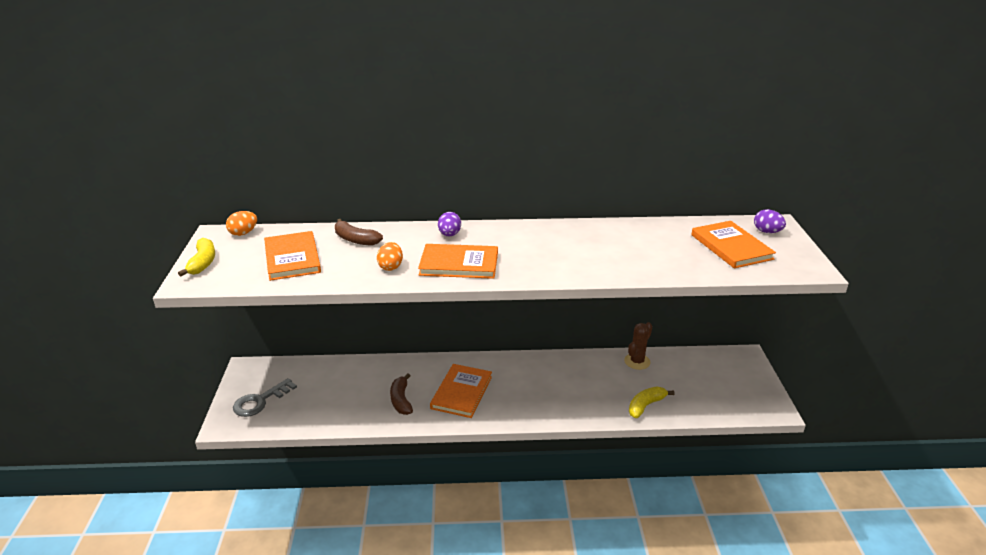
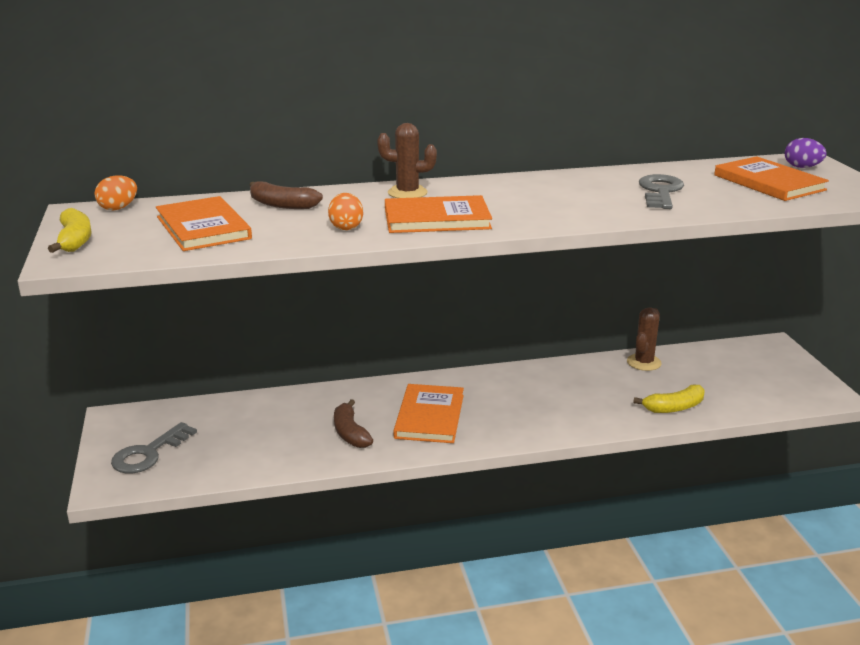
camera: 10 degrees left, 5 degrees down
purple egg [438,212,461,236] -> brown cactus [377,123,437,198]
yellow banana [629,387,674,418] -> yellow banana turned 150 degrees counterclockwise [633,385,705,413]
none -> grey key [639,174,684,209]

